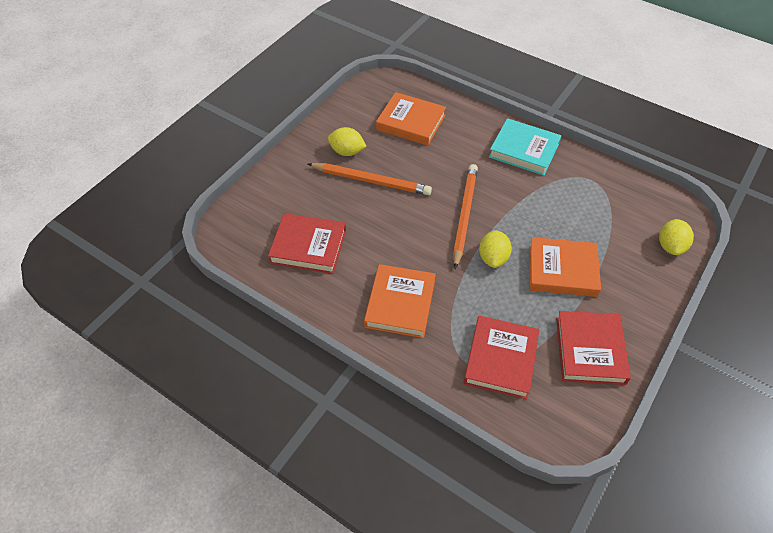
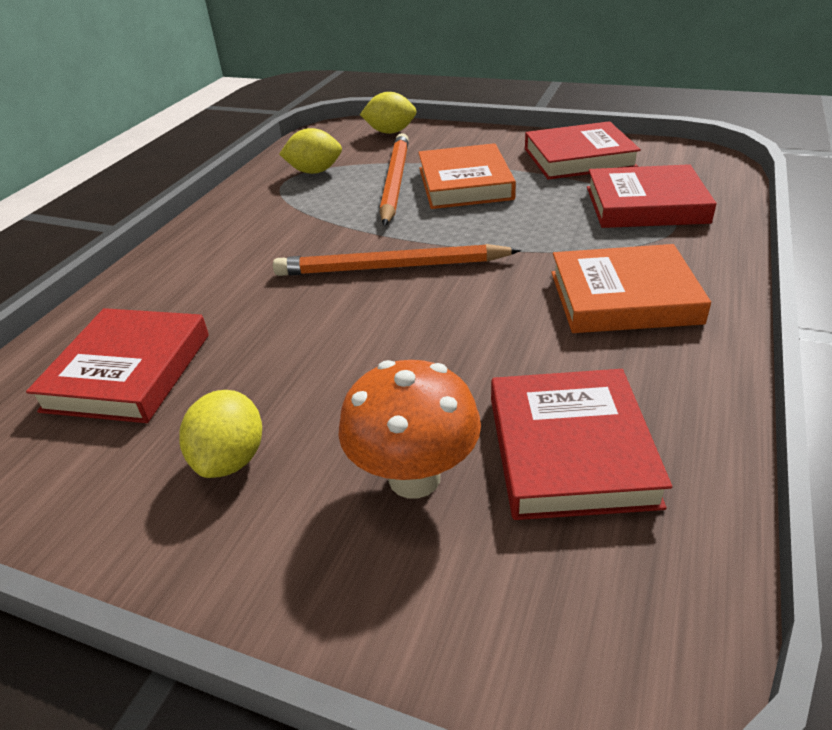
camera: 100 degrees left, 15 degrees down
orange pencil [308,163,432,195] -> orange pencil moved to [380,133,409,226]
orange book [376,92,446,146] -> red book [26,308,209,423]
yellow lemon [479,230,512,268] -> yellow lemon moved to [279,128,342,174]
turquoise book [489,118,562,176] -> none
none -> orange mushroom [338,360,481,498]

